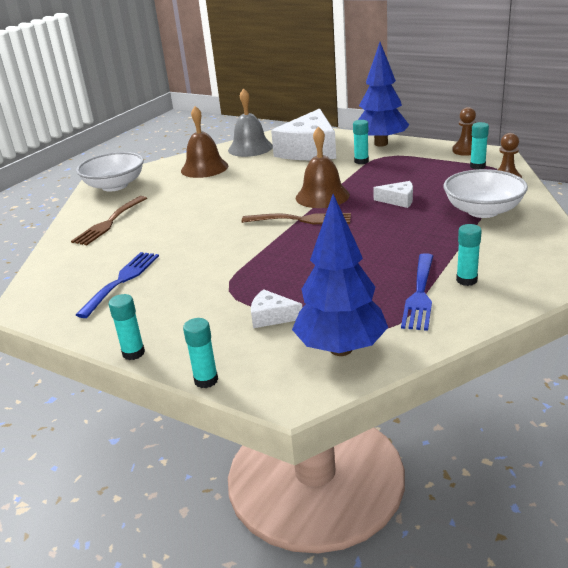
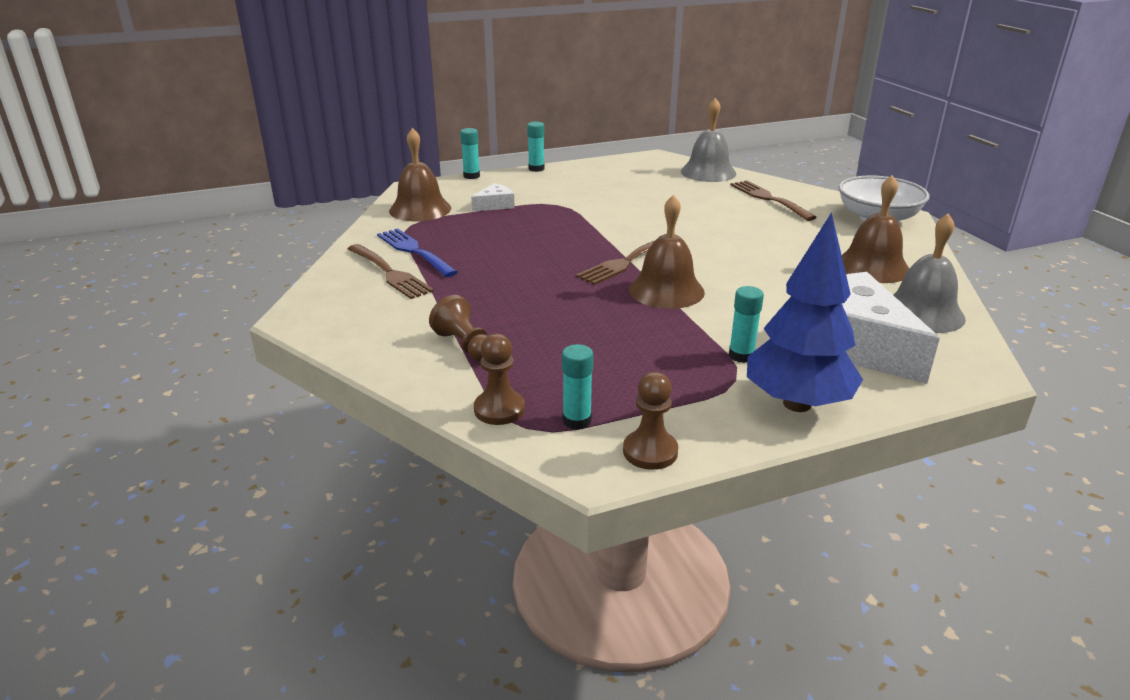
camera: 125 degrees right, 0 degrees up
blue fork [76,252,159,318] -> none
blue tree [292,194,388,356] -> brown bell [389,128,451,222]
white cheese [373,181,413,208] -> none
white bowl [444,169,528,218] -> brown pawn [429,295,488,362]
turquoise glue stick [456,224,482,286] -> brown fork [348,244,434,299]
none -> grey bell [681,98,737,182]

